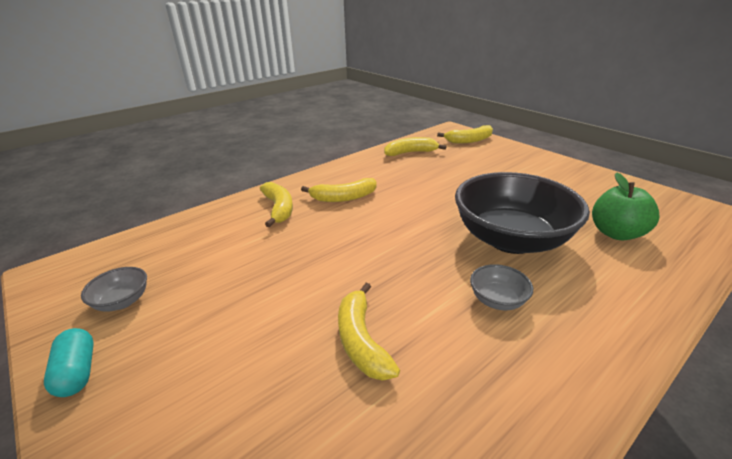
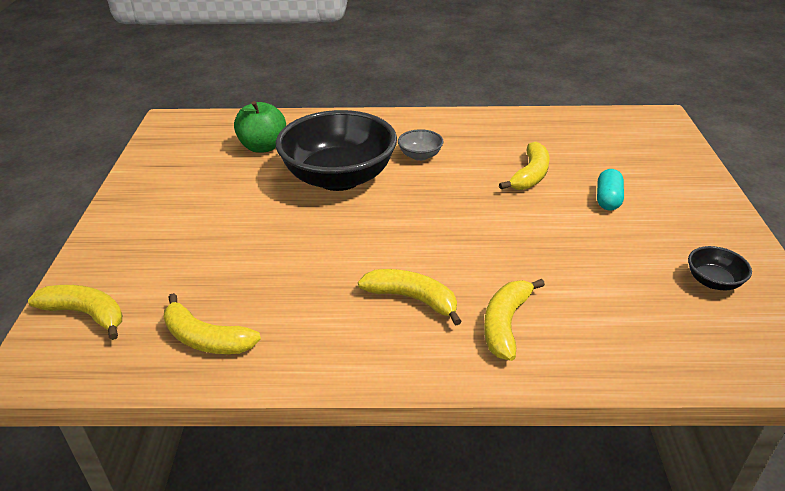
camera: 140 degrees left, 5 degrees up
turquoise capsule [44,328,94,397] -> turquoise capsule moved to [597,169,624,210]
grey bowl [81,267,147,312] -> black bowl [688,246,752,290]

